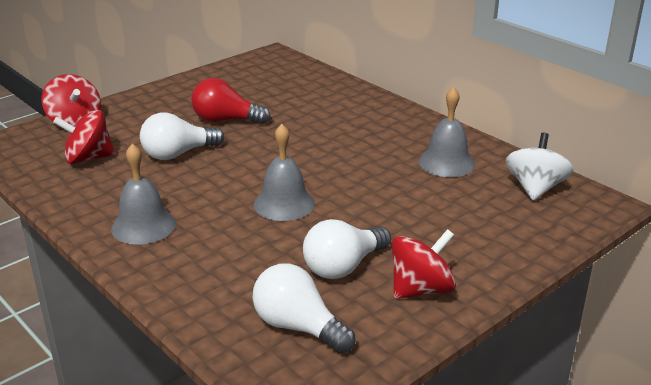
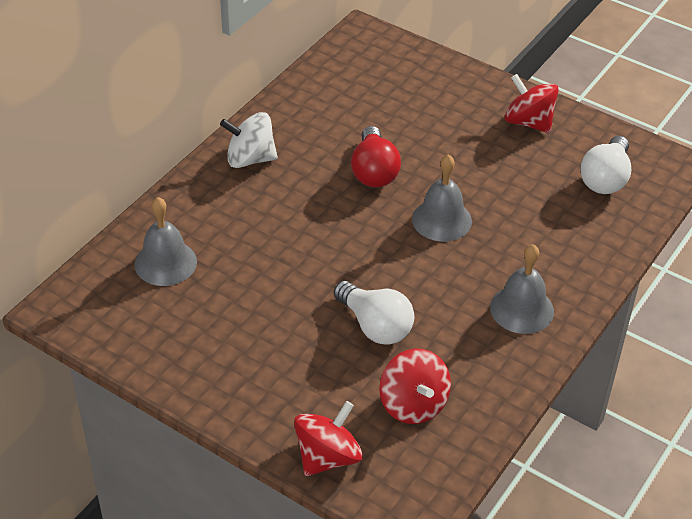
camera: 105 degrees left, 15 degrees up
red light bulb [191,78,271,124] -> red light bulb moved to [351,126,401,187]
white light bulb [303,219,391,279] -> none
grey bell [419,87,475,177] -> grey bell moved to [134,197,197,286]
white spinning top [506,132,573,200] -> white spinning top moved to [220,112,278,168]

